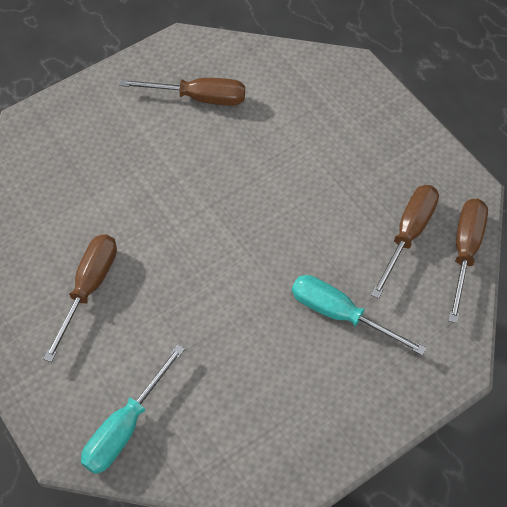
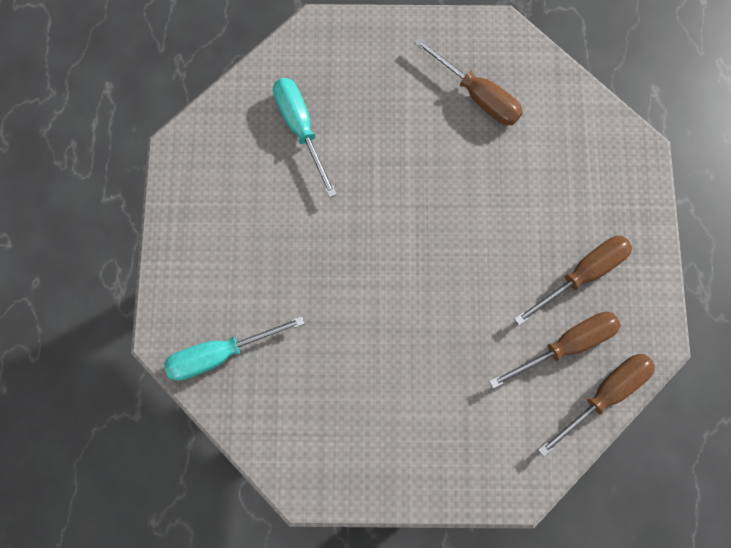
camera: 35 degrees right, 15 degrees up
brown screwdriver [43,234,117,362] -> brown screwdriver moved to [514,236,632,326]
turquoise screwdriver [292,275,427,356] -> turquoise screwdriver moved to [273,78,337,198]

